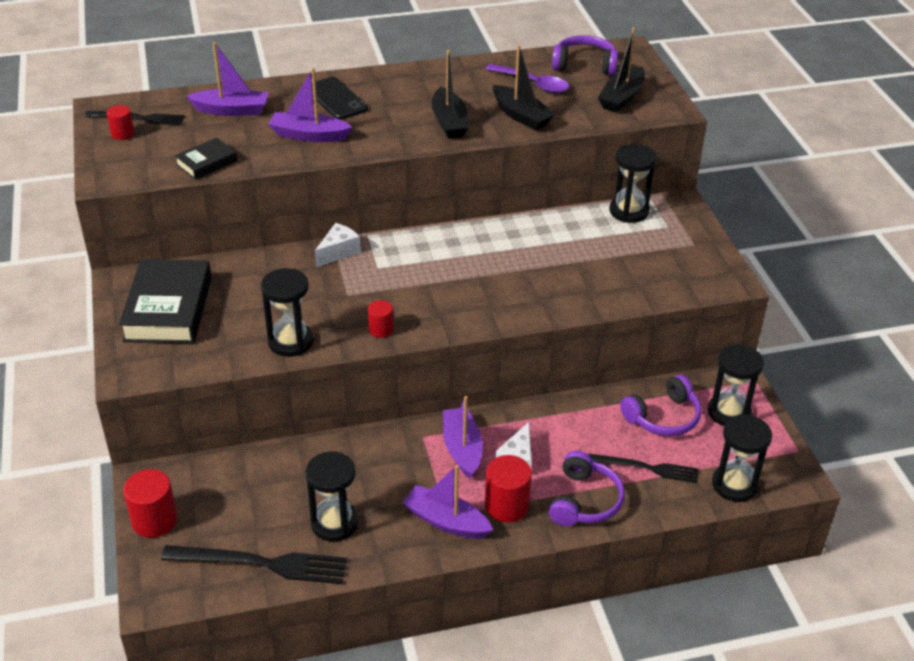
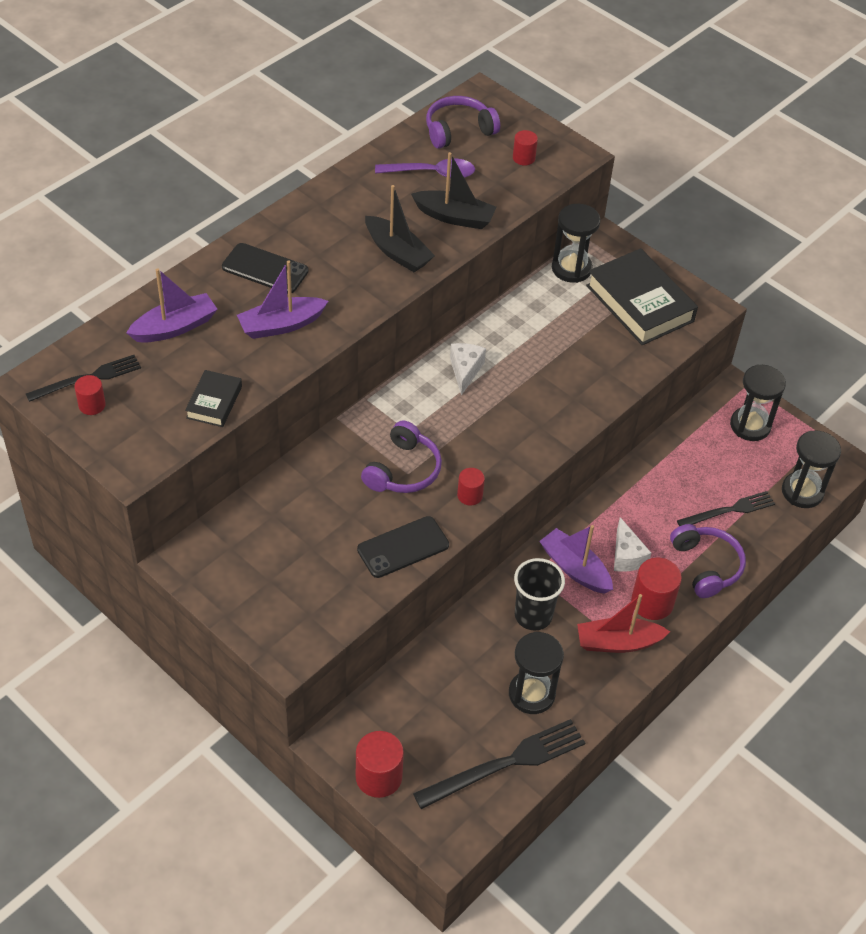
camera: 35 degrees left, 10 degrees up
black book [119,259,212,343] -> black book moved to [586,248,698,345]
black hourglass [261,268,313,357] -> black phone [357,516,449,578]
white cheese [315,223,361,267] -> white cheese moved to [450,343,486,395]
purple boat [402,465,493,539] -> red boat [577,594,670,653]
black boat [598,27,645,112] -> red cylinder [513,130,538,166]
purple headphones [620,374,701,436] -> purple headphones moved to [361,420,442,493]
none -> black cup [514,558,565,630]

